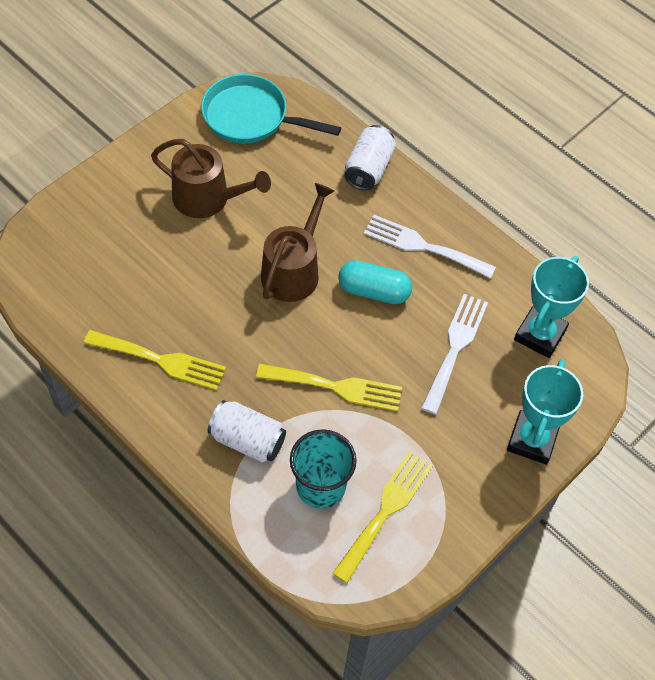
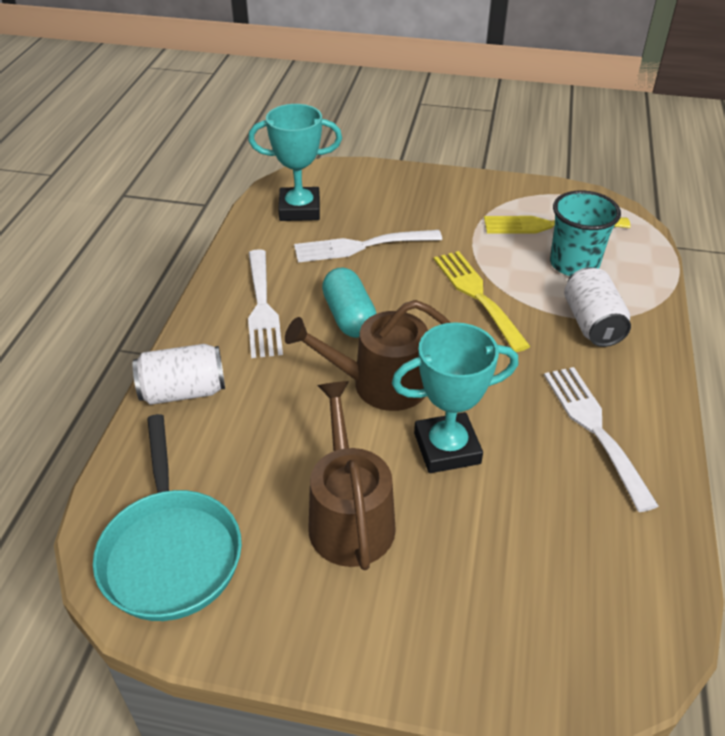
camera: 120 degrees left, 15 degrees down
yellow fork [84,330,226,390] -> white fork [544,367,659,512]
turquoise trophy [507,359,583,465] -> turquoise trophy moved to [392,322,519,473]

